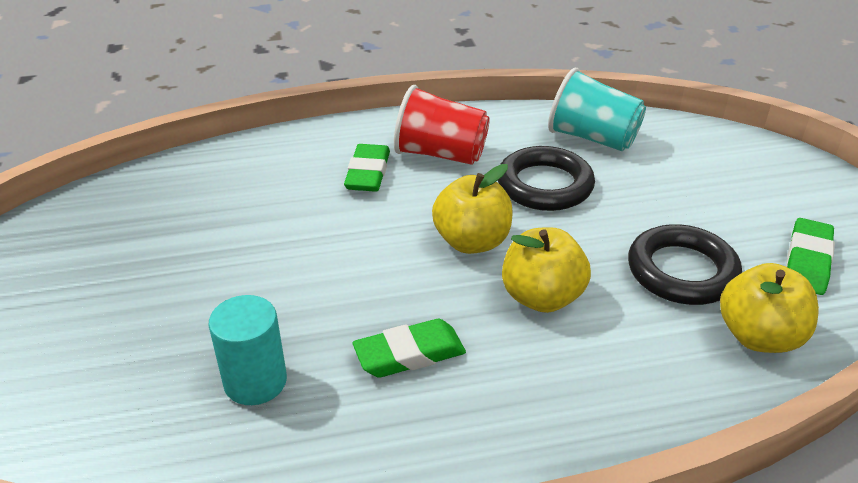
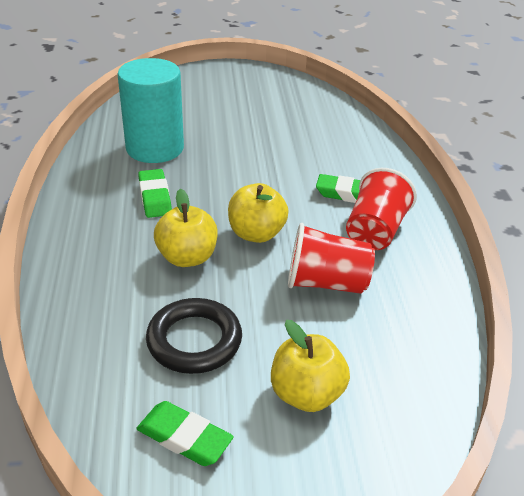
camera: 95 degrees right, 0 degrees up
turquoise cylinder [209,295,287,405] -> turquoise cylinder [117,58,184,163], size x1.72
black ring [498,146,595,211] -> red cup [288,223,375,294]
turquoise cup [548,68,646,151] -> none
yellow apple [720,263,819,353] -> yellow apple moved to [271,320,350,412]

